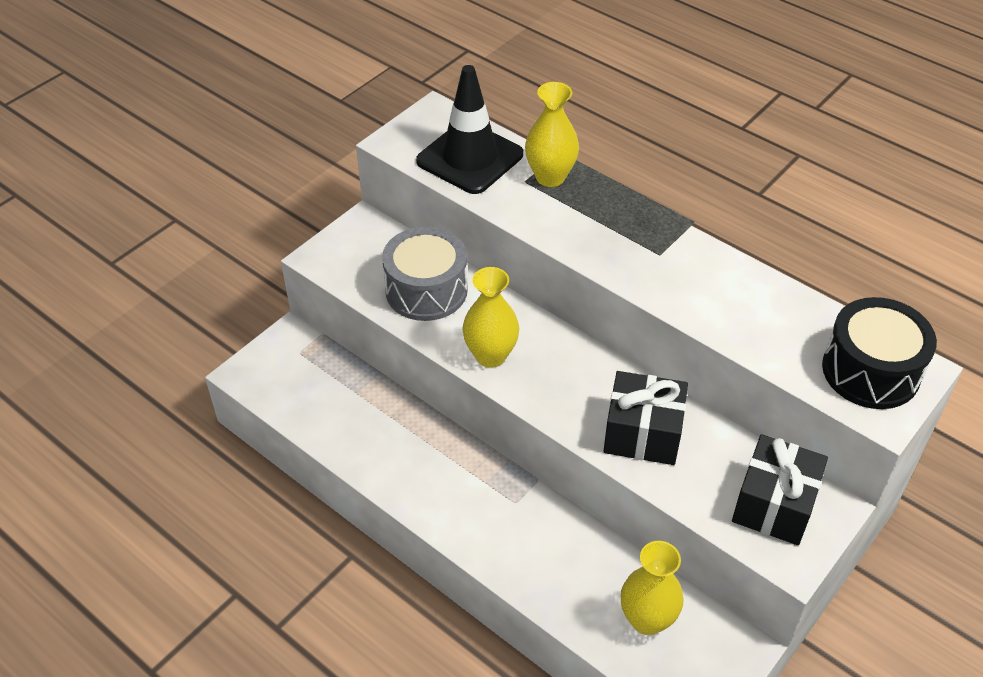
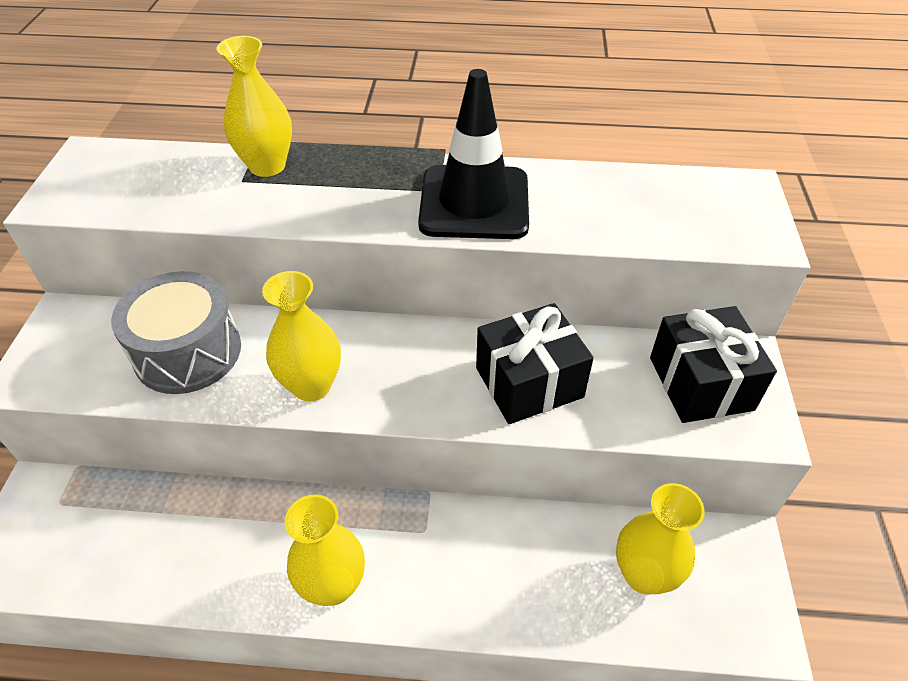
camera: 35 degrees left, 0 degrees up
black traffic cone [416,65,523,194] -> black traffic cone moved to [418,69,529,239]
black drum [822,297,937,409] -> none
none -> yellow vase [285,495,365,606]

